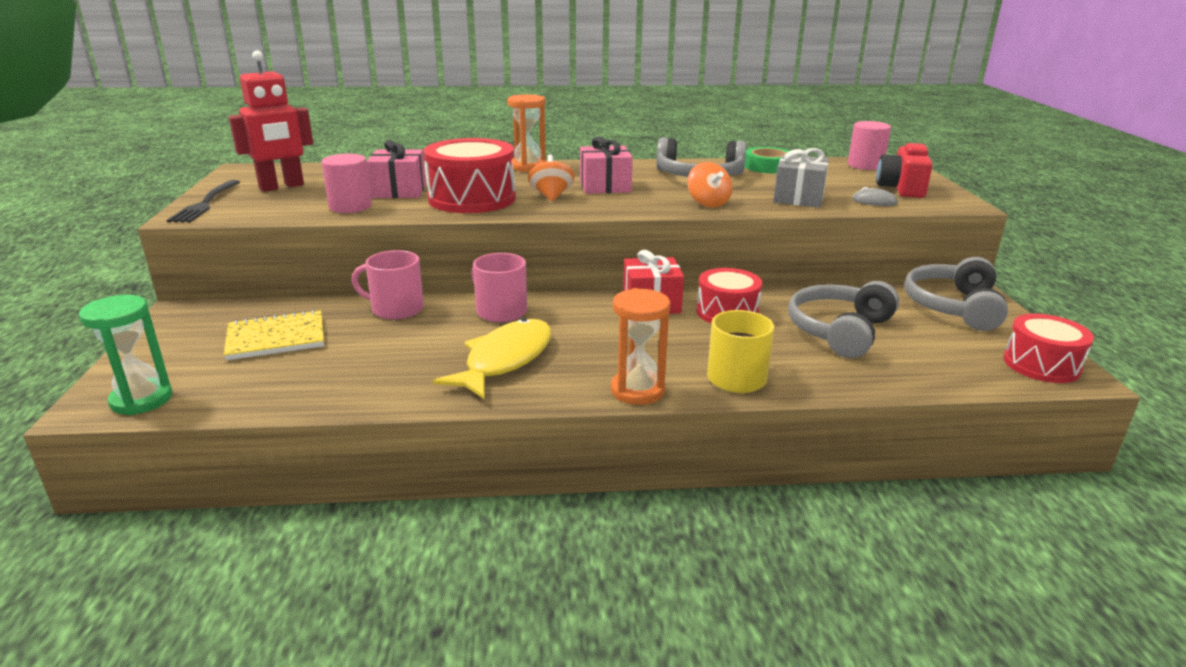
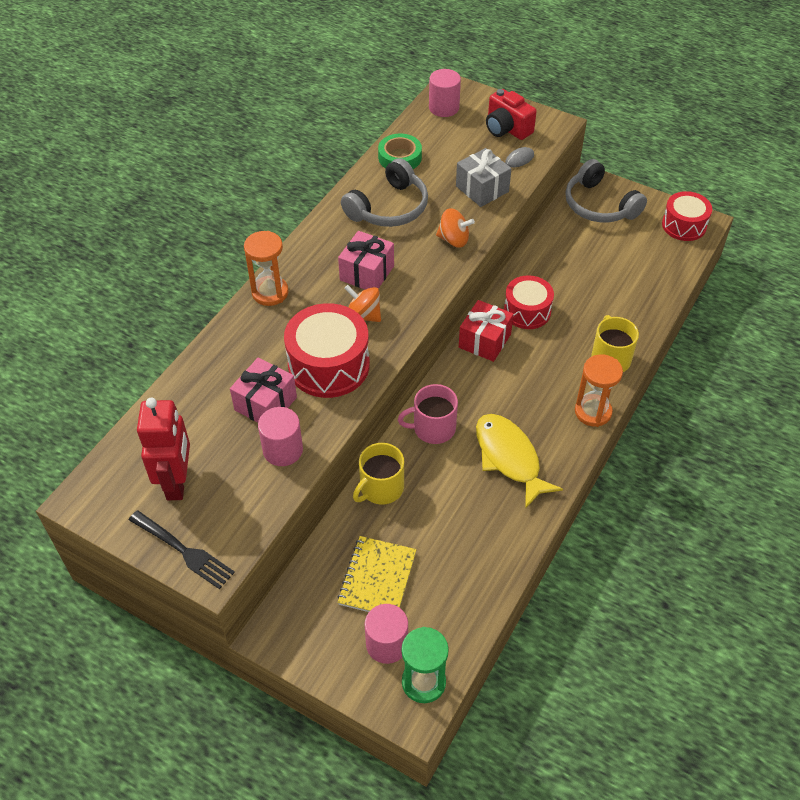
camera: 55 degrees left, 25 degrees up
pink mug [352,250,424,320] -> yellow mug [353,443,404,505]
grey headphones [788,281,899,358] -> none
none -> pink cylinder [365,604,408,664]

